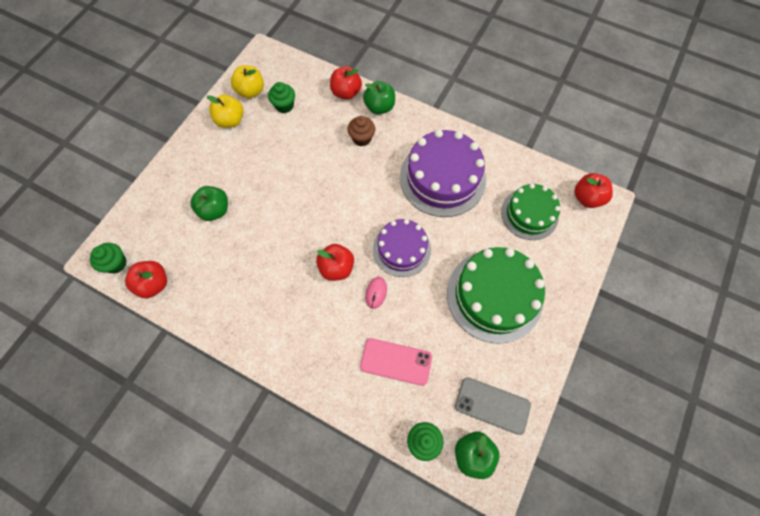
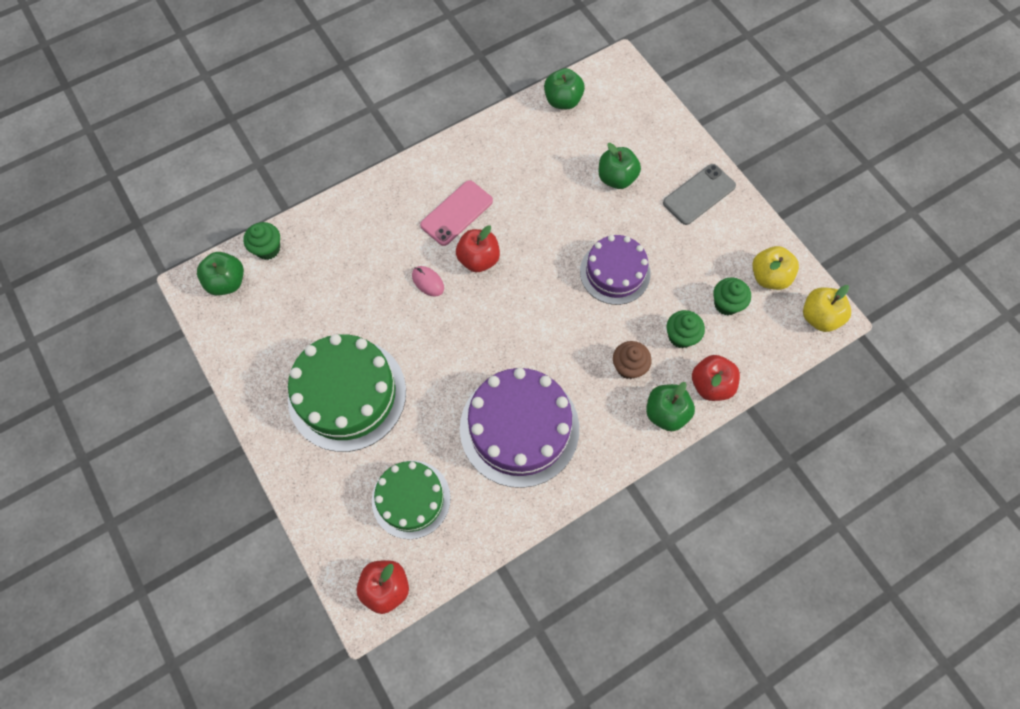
camera: 120 degrees right, 0 degrees up
green cupcake [90,243,127,273] -> green cupcake moved to [666,310,705,348]
red apple [125,261,167,298] -> green apple [544,68,585,109]
yellow apple [206,94,244,128] -> yellow apple moved to [803,285,851,332]
pink phone [360,338,432,386] -> pink phone moved to [420,180,493,246]
purple cake [373,219,431,277] -> purple cake moved to [580,235,651,305]
grey phone [455,377,531,435] -> grey phone moved to [663,164,736,225]

